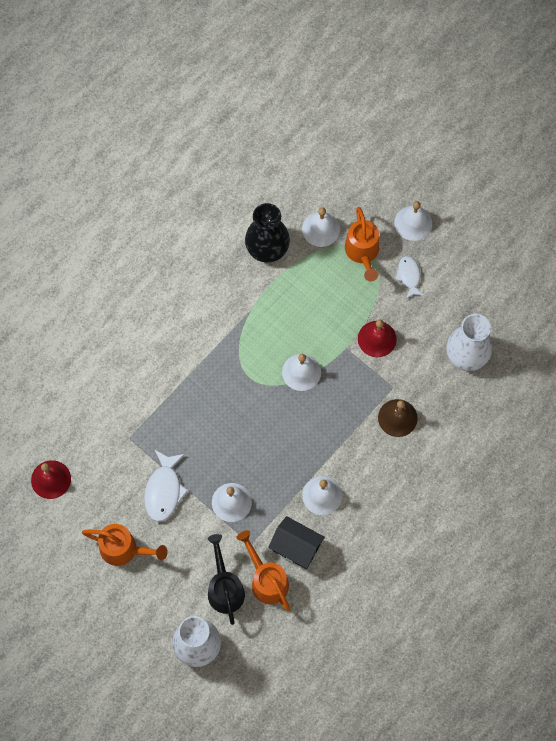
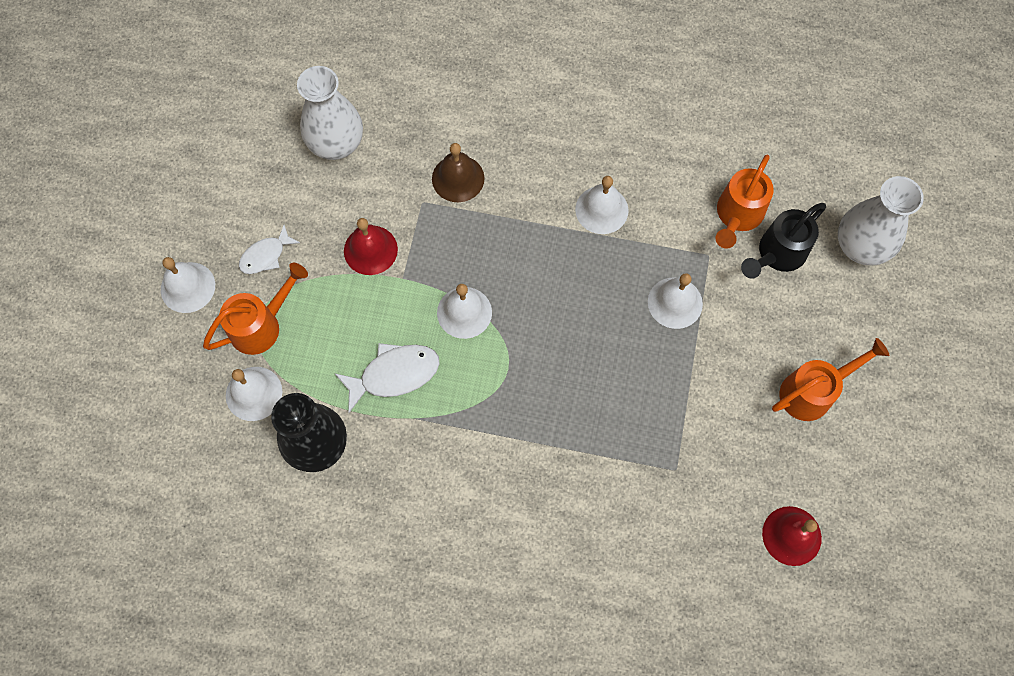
camera: 120 degrees left, 0 degrees up
orange watering can [82,524,168,566] -> orange watering can turned 75 degrees clockwise [772,338,889,421]
white fish [144,449,189,522] -> white fish moved to [334,343,440,413]
black house [268,516,325,569] -> none

